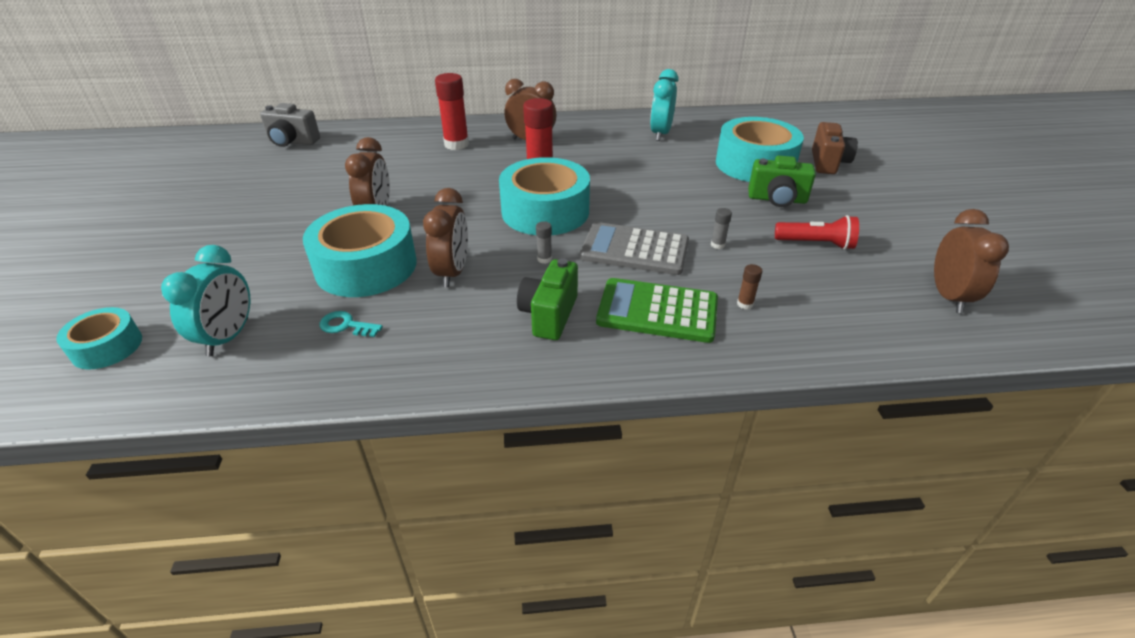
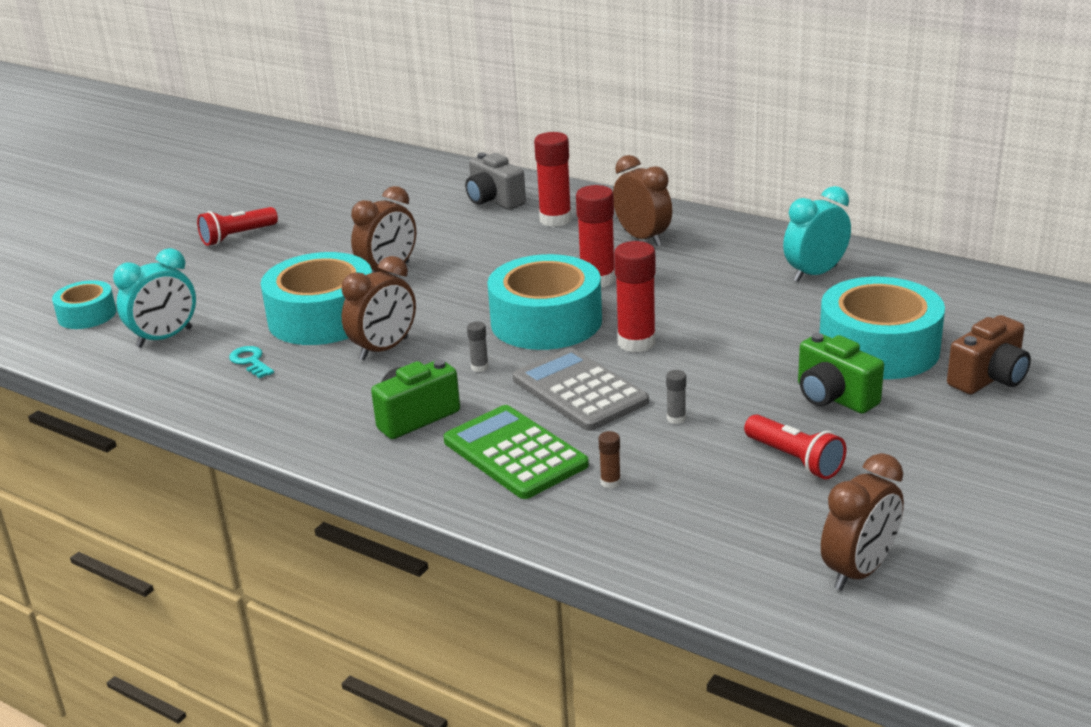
camera: 40 degrees right, 10 degrees down
grey camera [260,103,320,147] -> grey camera moved to [465,153,526,210]
none -> red flashlight [197,207,278,246]
none -> red glue stick [614,241,656,352]

